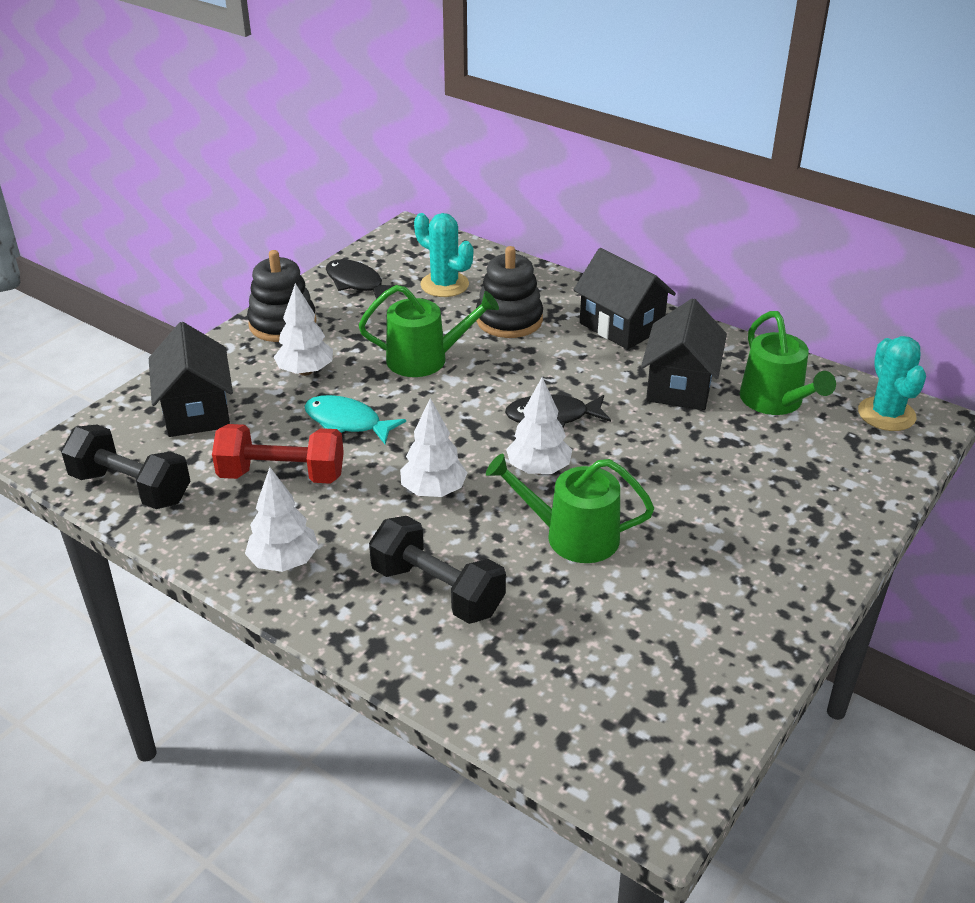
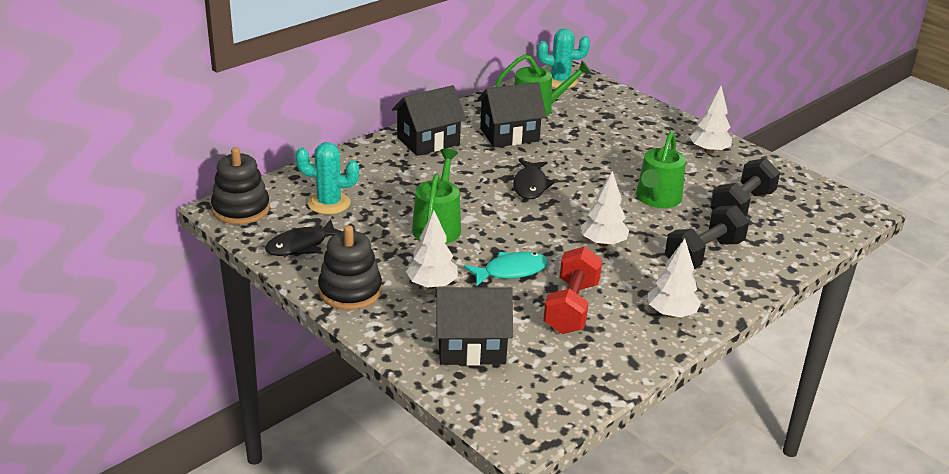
camera: 80 degrees left, 5 degrees down
black dumbbell [61,424,190,509] -> black dumbbell moved to [710,158,780,216]
turquoise fish [304,395,406,444] -> turquoise fish turned 150 degrees counterclockwise [464,252,548,286]
turquoise cactus [414,213,473,297] -> turquoise cactus turned 45 degrees clockwise [295,142,359,214]
black stacking toy [476,246,543,338] -> black stacking toy moved to [211,147,270,225]
white tree [506,377,572,474] -> white tree moved to [690,86,732,154]
black house [641,298,727,410] -> black house turned 45 degrees counterclockwise [477,82,547,148]

